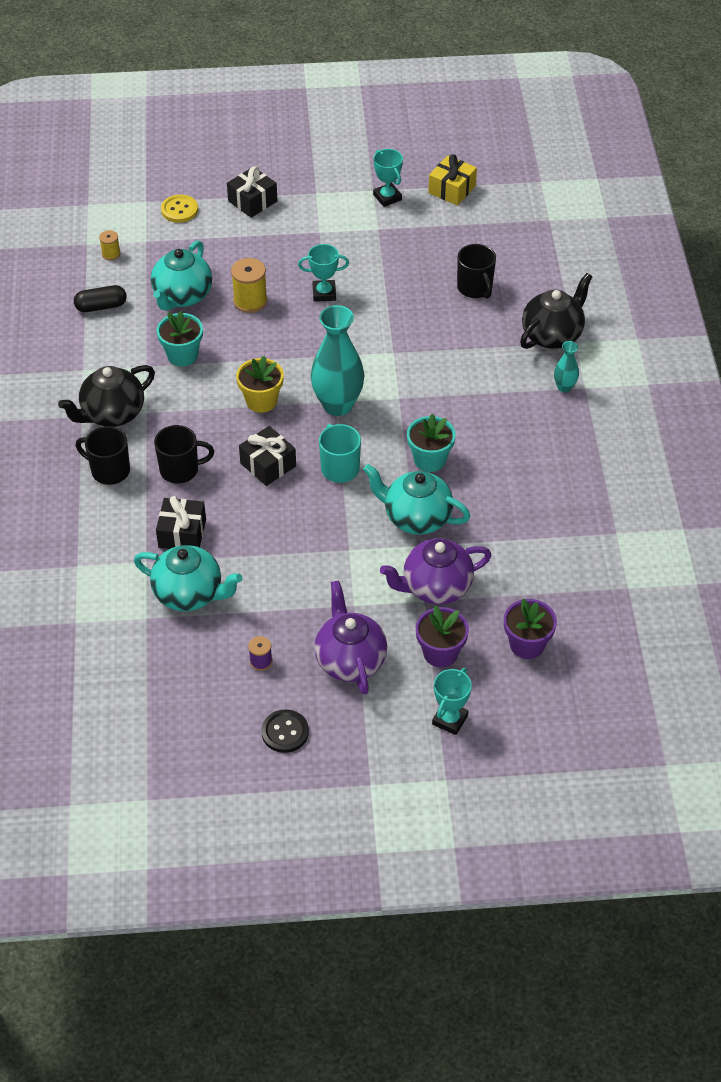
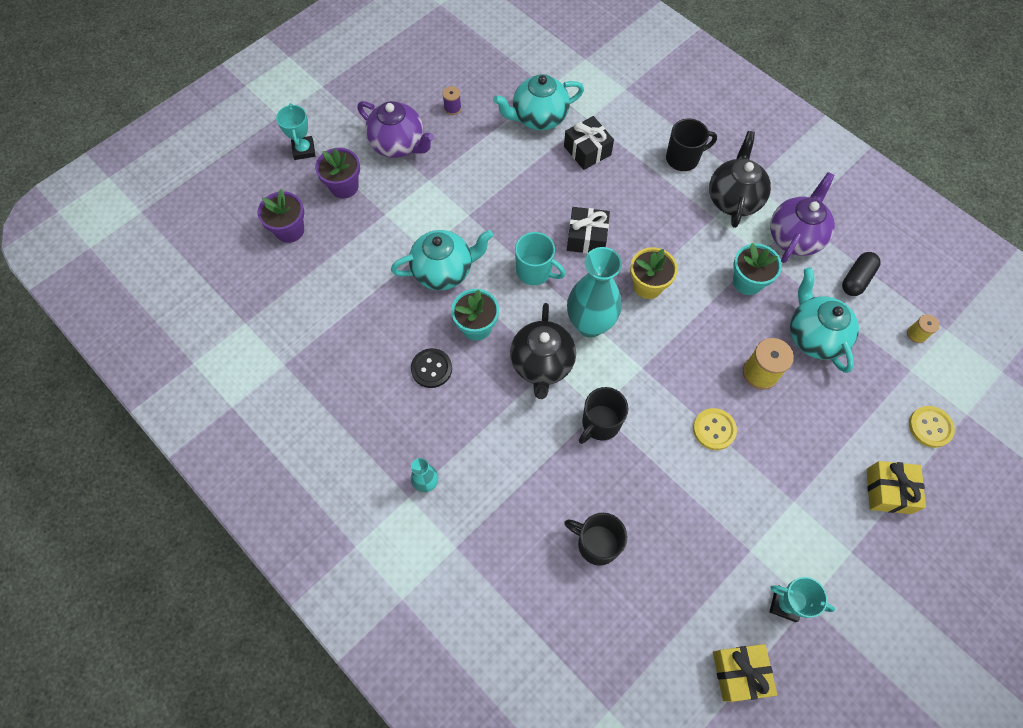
camera: 140 degrees right, 15 degrees up
black mug [154,425,214,484] -> black mug moved to [579,387,628,444]
black gift [227,166,277,218] -> yellow gift [867,461,926,514]
black button [261,709,309,753] -> black button moved to [411,348,452,388]
turquoise trophy [298,244,349,302] -> yellow button [693,408,737,450]
purple teapot [380,539,492,604] -> purple teapot moved to [770,172,835,263]
black teapot [520,273,593,349] -> black teapot moved to [510,303,576,399]

